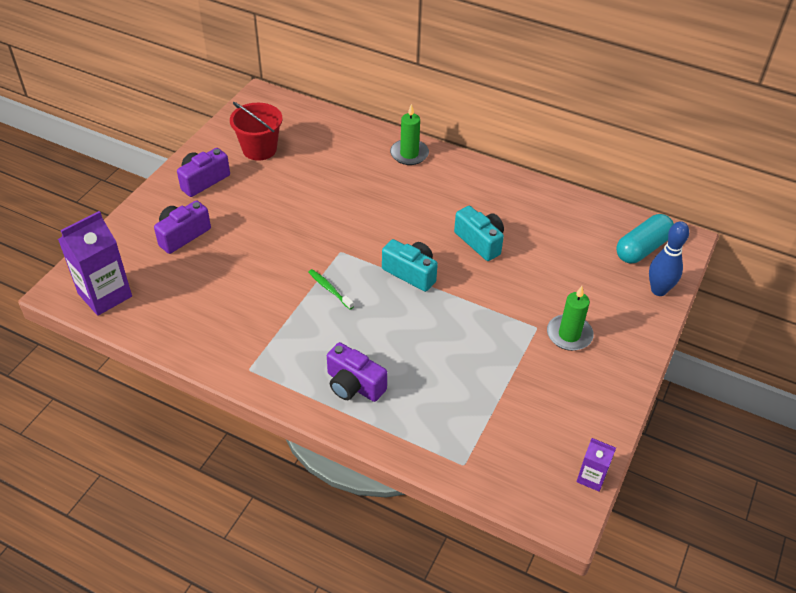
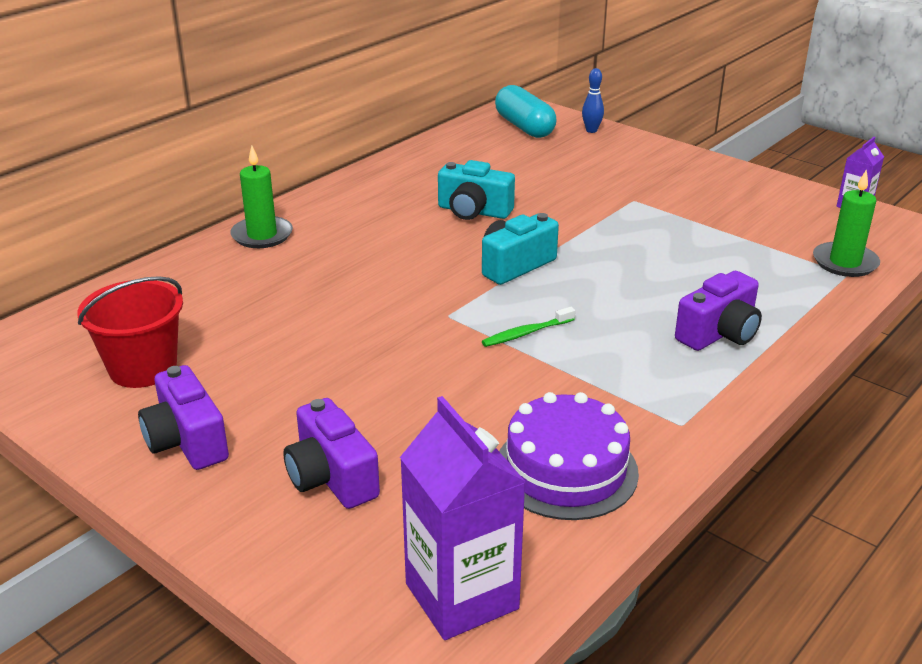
camera: 75 degrees left, 15 degrees down
turquoise camera [454,206,504,261] -> turquoise camera turned 135 degrees counterclockwise [438,160,515,220]
green candle [547,286,594,351] -> green candle moved to [813,169,880,277]
blue bowling pin [649,221,689,296] -> blue bowling pin [582,68,604,133], size x0.61
none -> purple cake [499,392,639,520]

